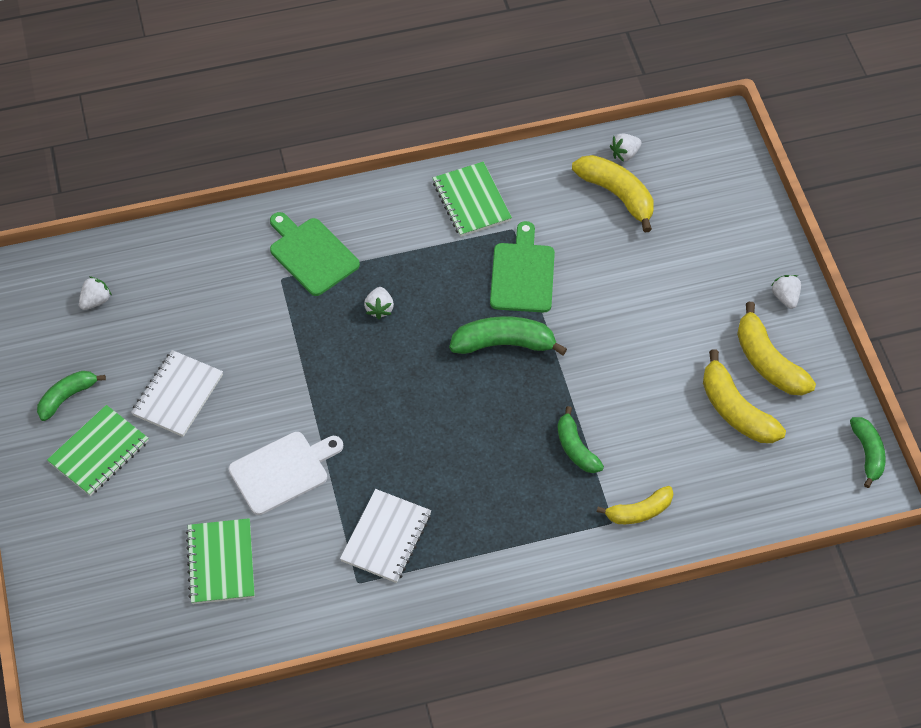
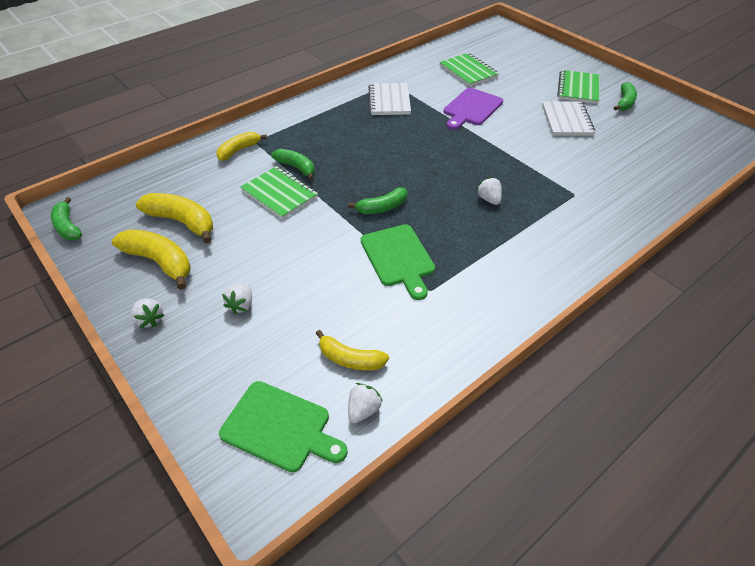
camera: 155 degrees right, 10 degrees down
white strawberry [79,276,112,310] -> white strawberry moved to [222,284,252,314]
white cutting board [229,432,343,515] -> purple cutting board [444,88,503,130]
green cutting board [270,212,360,296] -> green cutting board moved to [219,381,348,473]
green notebook [433,162,512,237] -> green notebook moved to [241,166,318,219]
green banana [449,316,567,355] -> green banana [348,187,408,214], size x0.66
yellow banana [572,155,654,232] -> yellow banana [316,330,389,370], size x0.66

